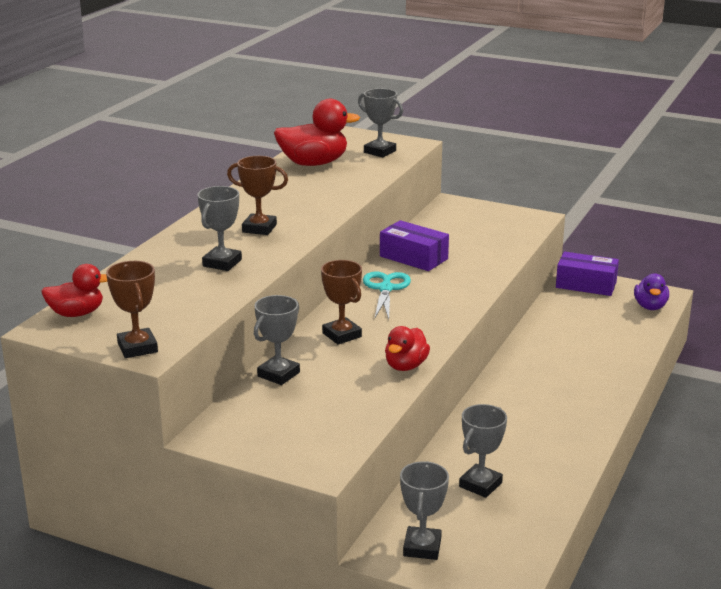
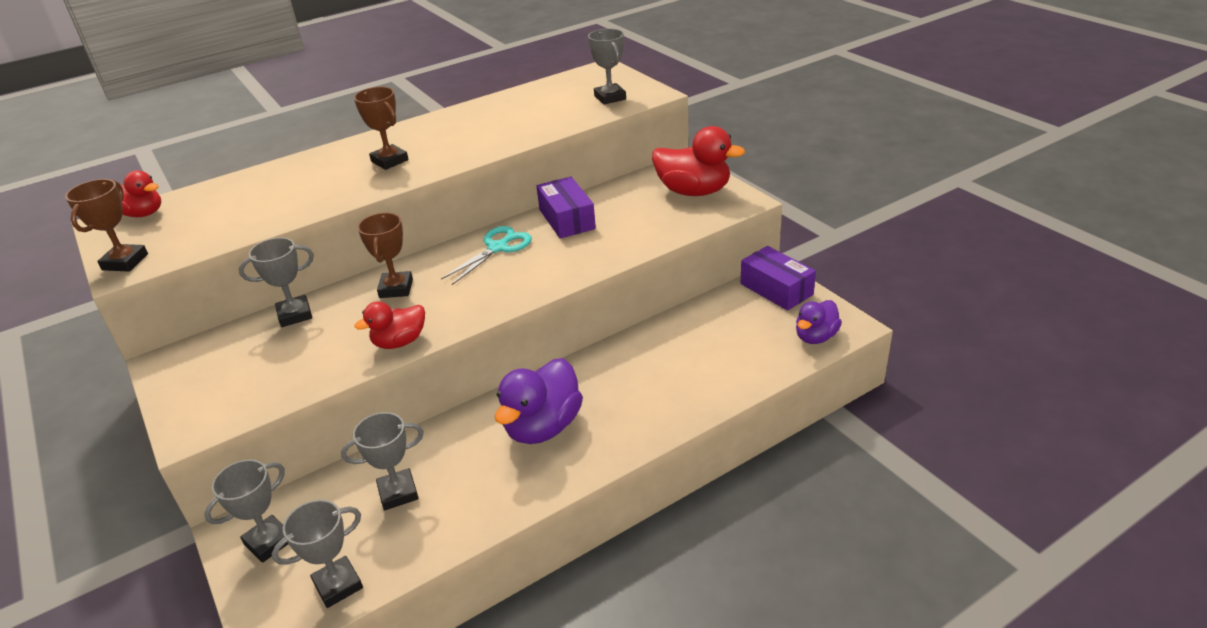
camera: 35 degrees right, 10 degrees up
grey trophy [197,186,242,271] -> grey trophy moved to [272,500,363,608]
red duck [274,99,360,166] -> red duck moved to [652,126,745,196]
none -> purple duck [495,358,583,444]

